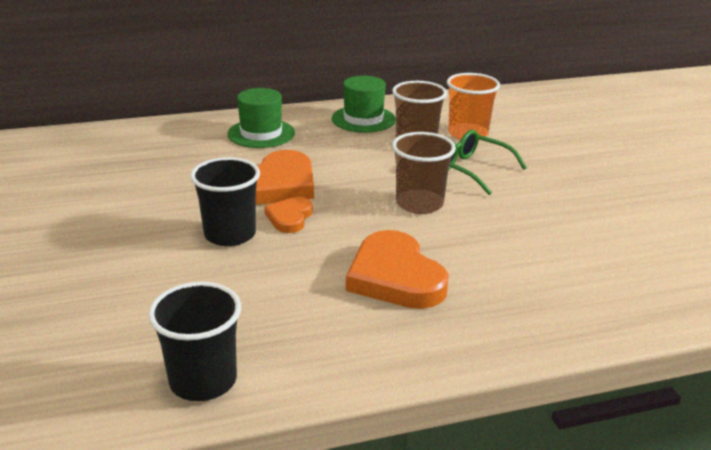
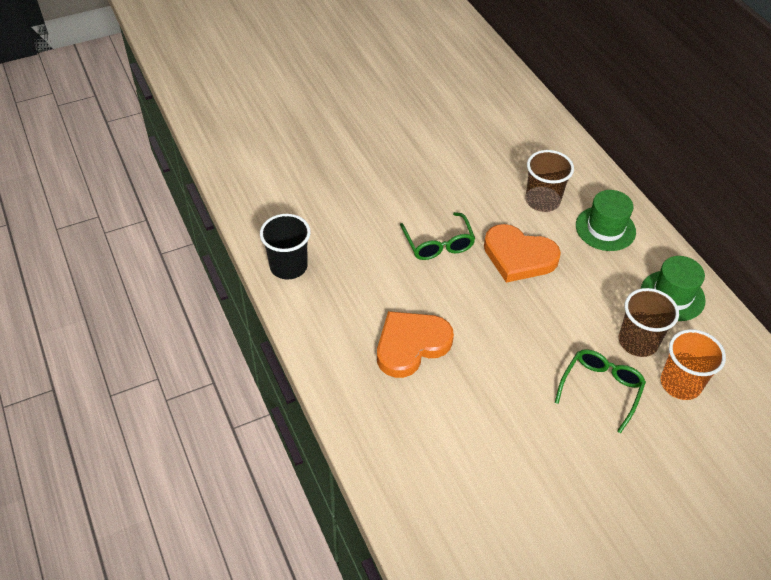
camera: 80 degrees right, 20 degrees up
black cup [190,157,260,246] -> green glasses [400,212,475,260]
orange heart [264,197,313,233] -> none
brown cup [392,132,456,214] -> brown cup moved to [525,150,574,212]

